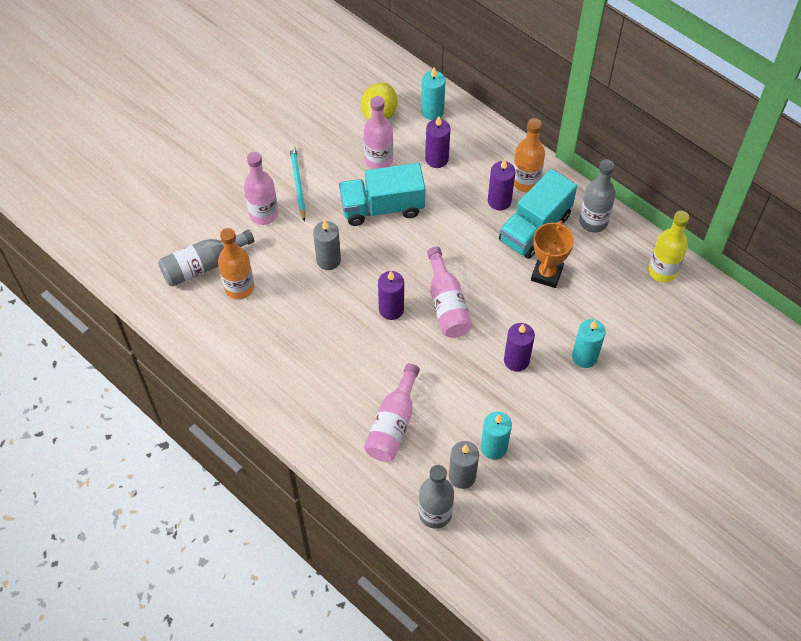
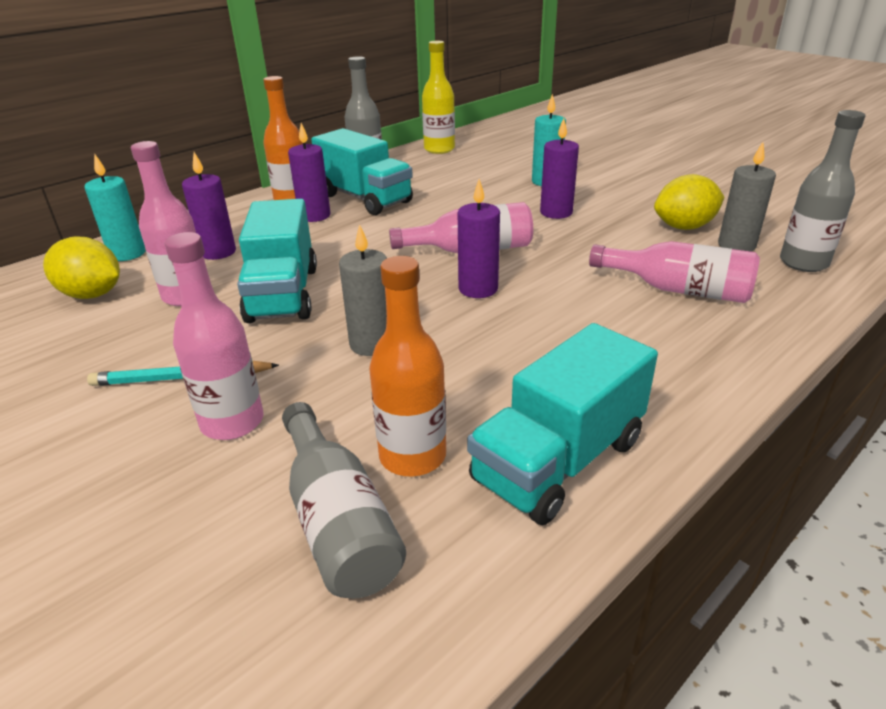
camera: 85 degrees left, 25 degrees down
turquoise candle [481,411,512,459] -> yellow lemon [654,174,724,230]
orange trophy [531,220,574,288] -> none
none -> turquoise truck [467,323,658,525]

